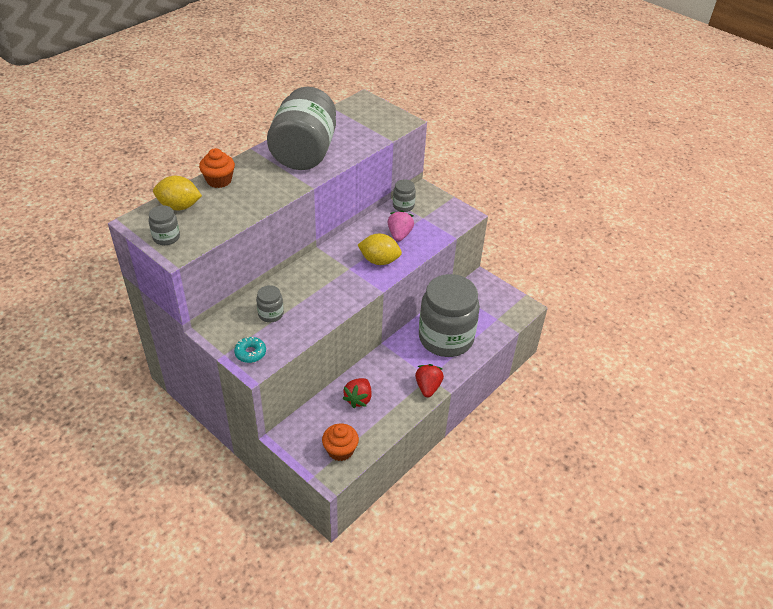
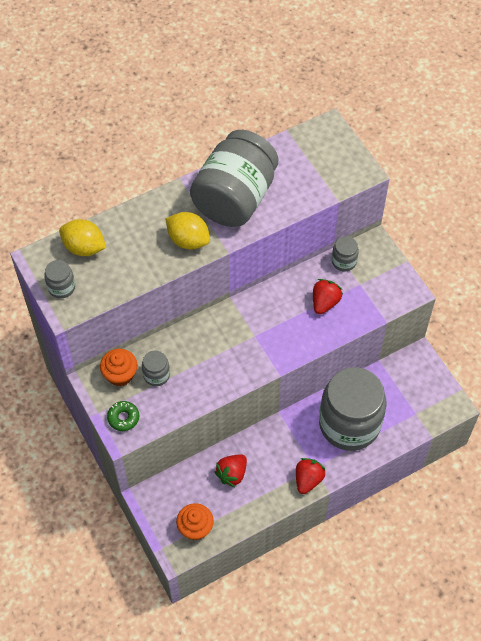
camera: 20 degrees right, 15 degrees up
orange cupcake [199,148,235,188] -> orange cupcake moved to [100,349,137,386]
turquoise donut [234,337,266,363] -> green donut [107,401,139,431]
yellow lemon [358,234,402,265] -> yellow lemon moved to [165,212,210,249]
pink strawberry [388,210,414,241] -> red strawberry [313,279,343,314]

